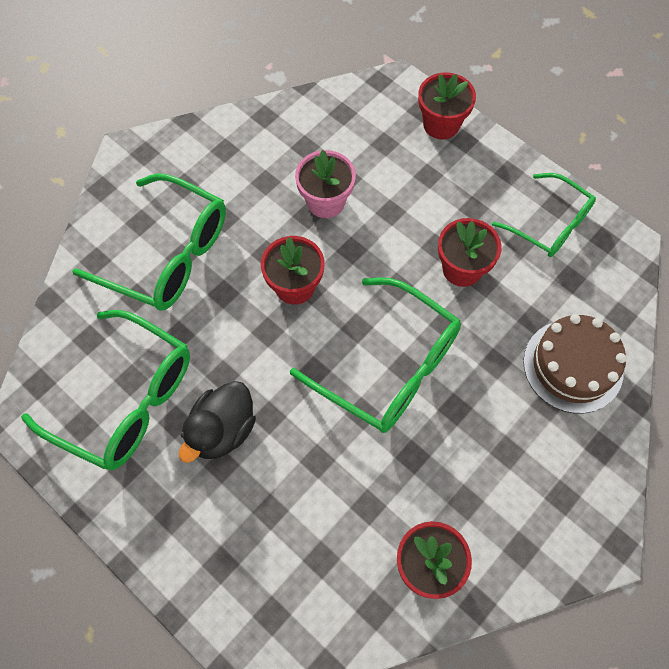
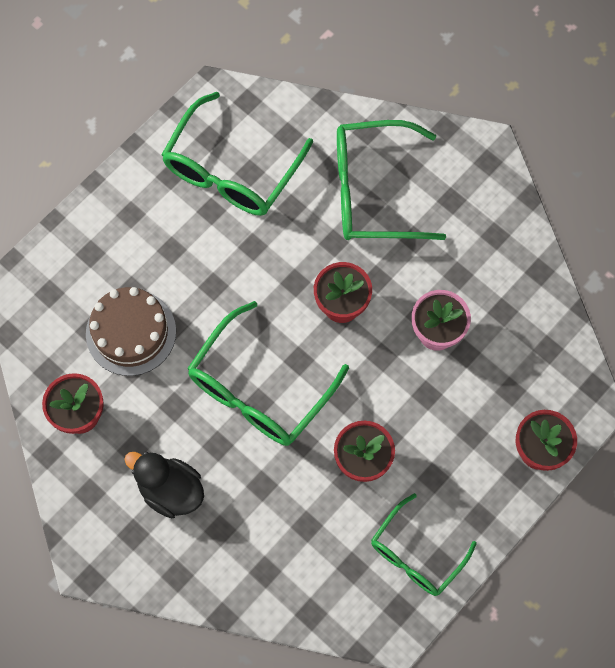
camera: 90 degrees right, 5 degrees up
green glasses [72,173,226,311] -> green glasses turned 60 degrees clockwise [337,120,446,240]
black duck [179,381,256,463] -> black duck moved to [124,452,204,518]
brown cake [523,314,627,413] -> brown cake moved to [86,287,176,376]

